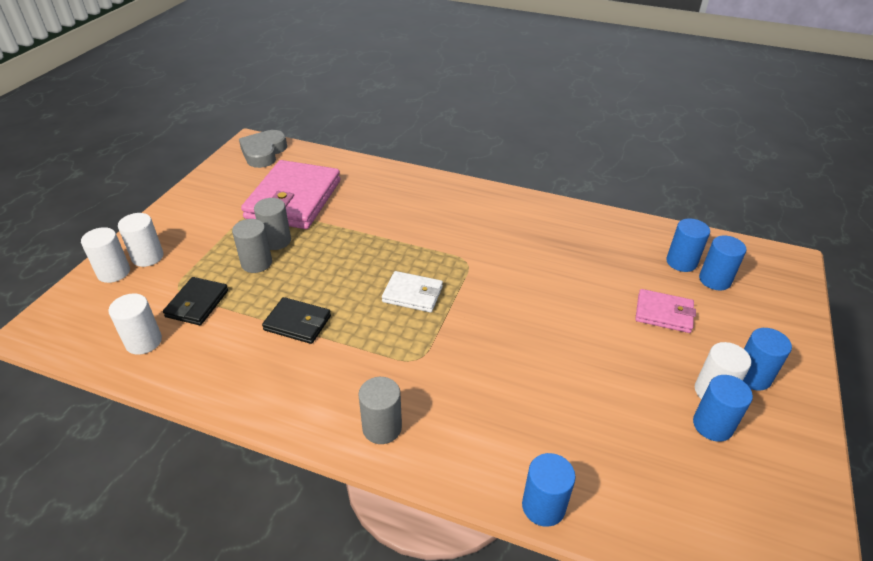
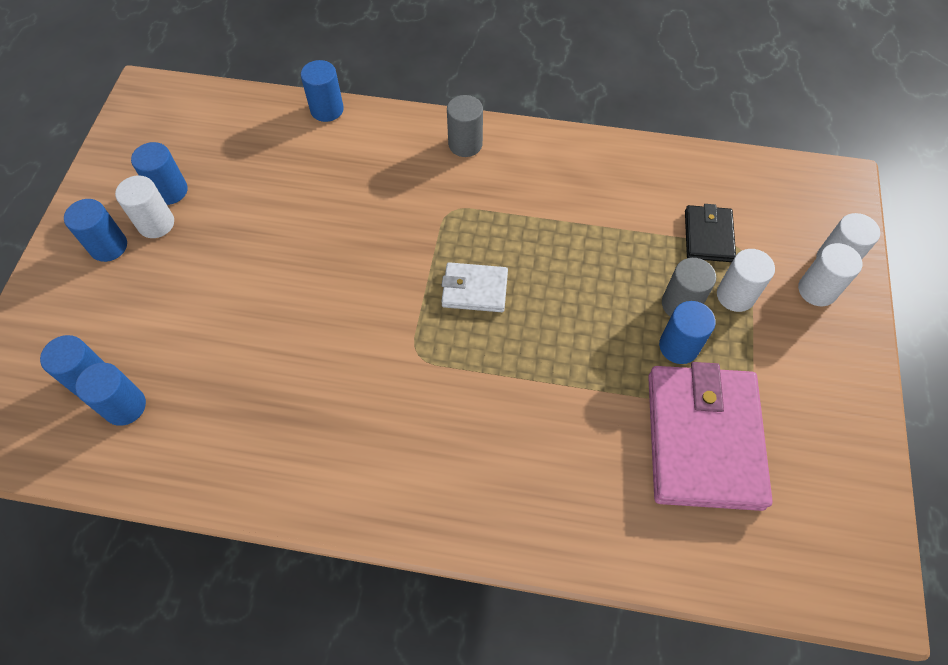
camera: 170 degrees right, 20 degrees up
white cylinder [108,294,162,355] -> white cylinder moved to [717,249,775,312]
grey heart [239,130,287,168] -> none
grey cylinder [254,198,291,250] -> blue cylinder [659,301,716,364]
black wallet [262,297,331,344] -> none
pink wallet [635,289,696,333] -> none

